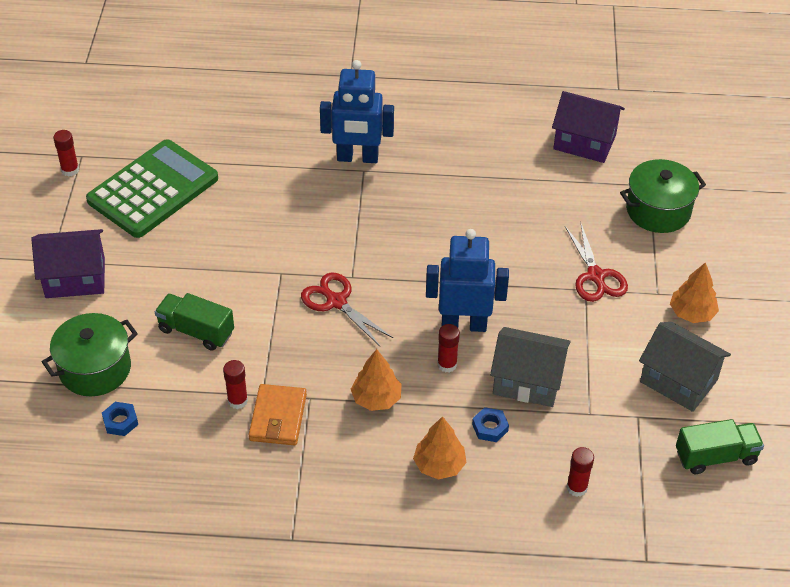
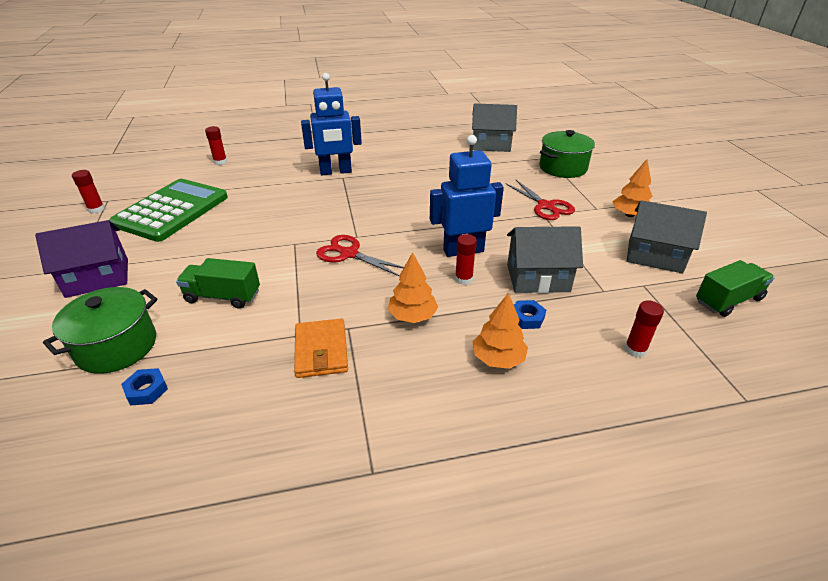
camera: 15 degrees left, 10 degrees down
red glue stick [223,360,248,409] -> red glue stick moved to [205,126,227,165]
purple house [552,91,625,163] -> grey house [472,103,517,152]

